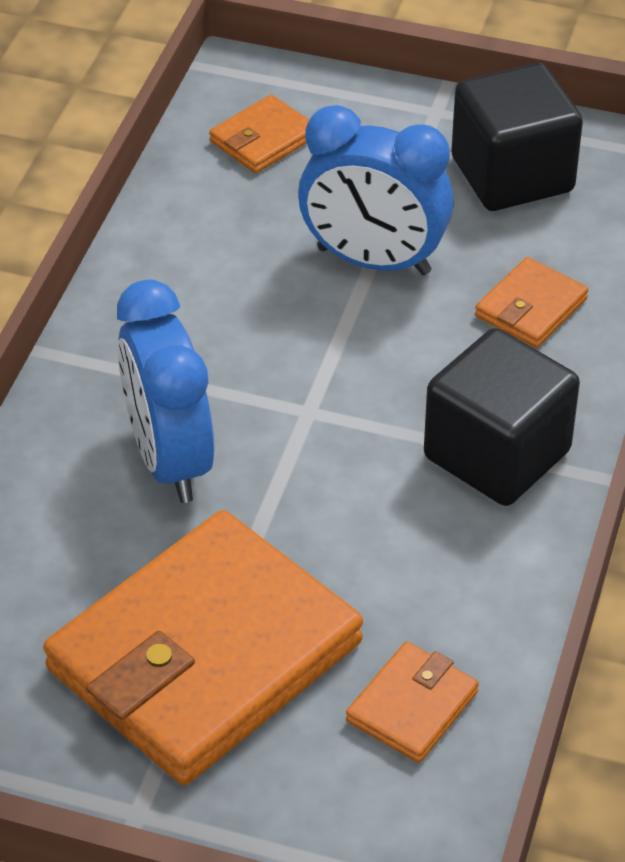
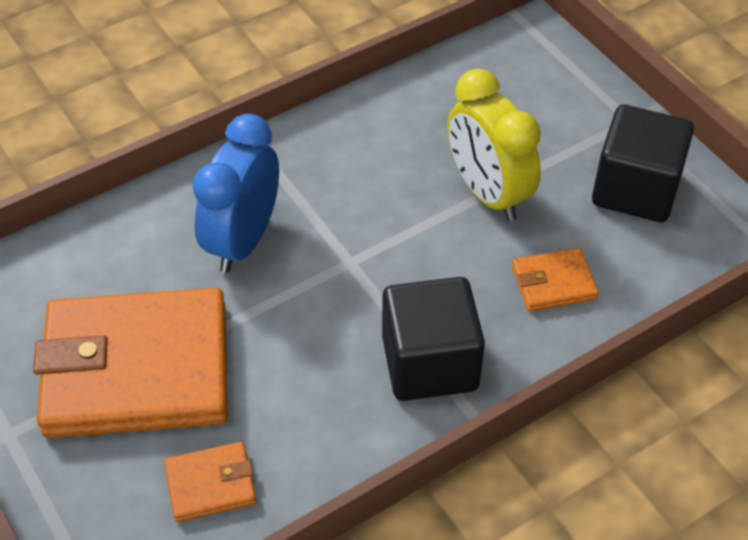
camera: 40 degrees right, 5 degrees up
orange wallet [209,94,309,173] -> none
blue clock [298,105,454,275] -> yellow clock [448,69,541,221]

